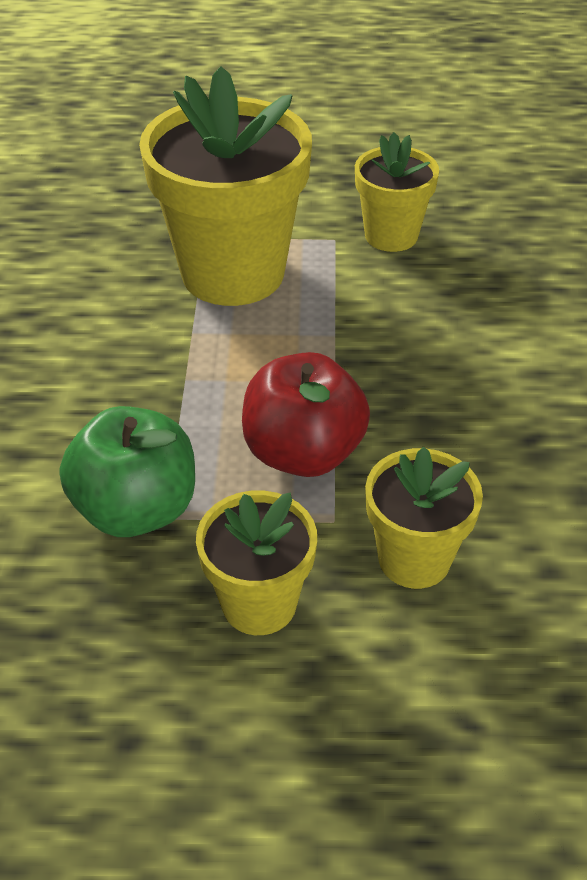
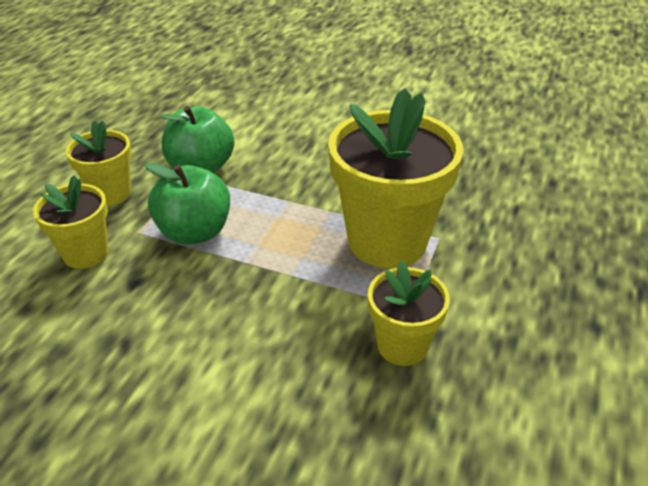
camera: 110 degrees right, 5 degrees down
red apple [242,352,370,477] -> green apple [145,163,230,245]

